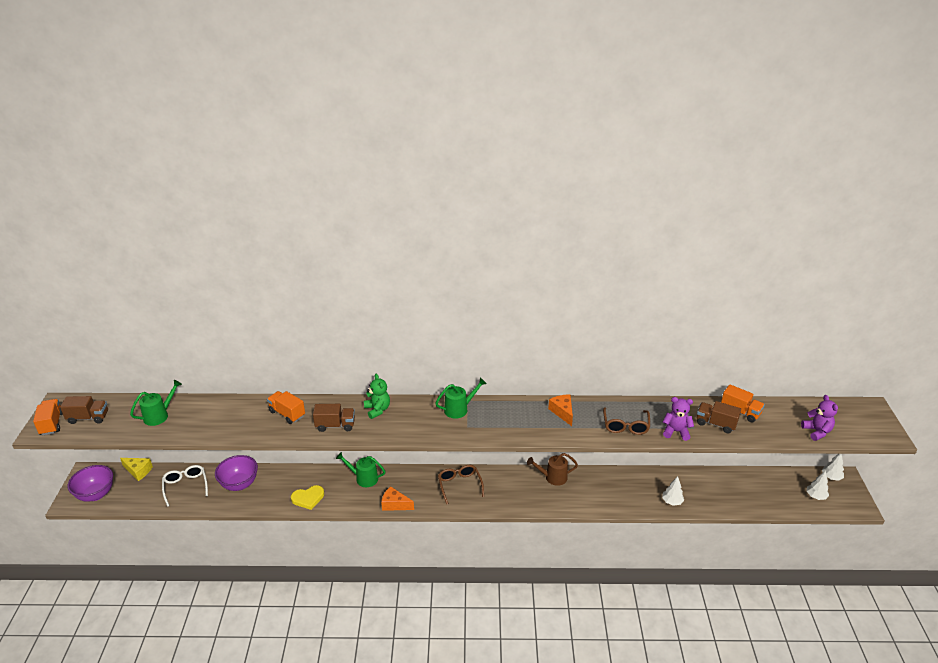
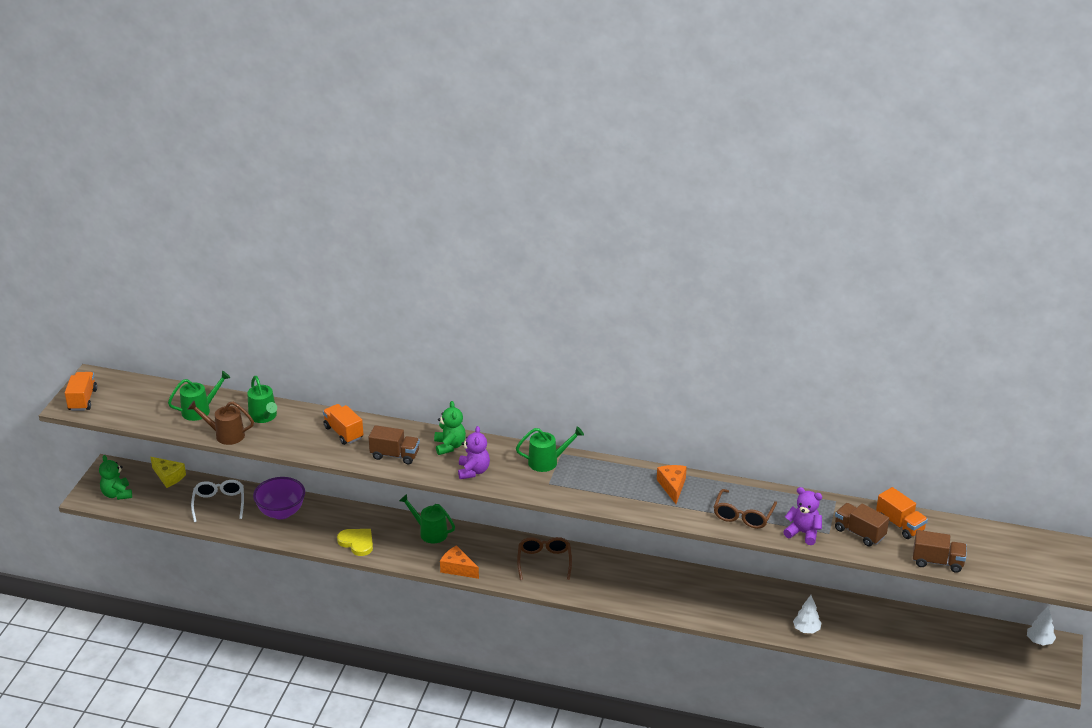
camera: 15 degrees right, 0 degrees up
brown truck [60,396,108,424] -> brown truck moved to [913,530,967,573]
purple bowl [67,465,113,502] -> green teddy bear [99,455,132,500]
yellow heart [291,485,324,510] -> yellow heart turned 135 degrees counterclockwise [337,529,373,556]
brown watering can [527,453,578,486] -> brown watering can moved to [188,401,254,445]
purple teddy bear [801,395,838,441] -> purple teddy bear moved to [458,426,490,479]
white tree [807,471,829,500] -> none
none -> green watering can [247,376,277,423]

